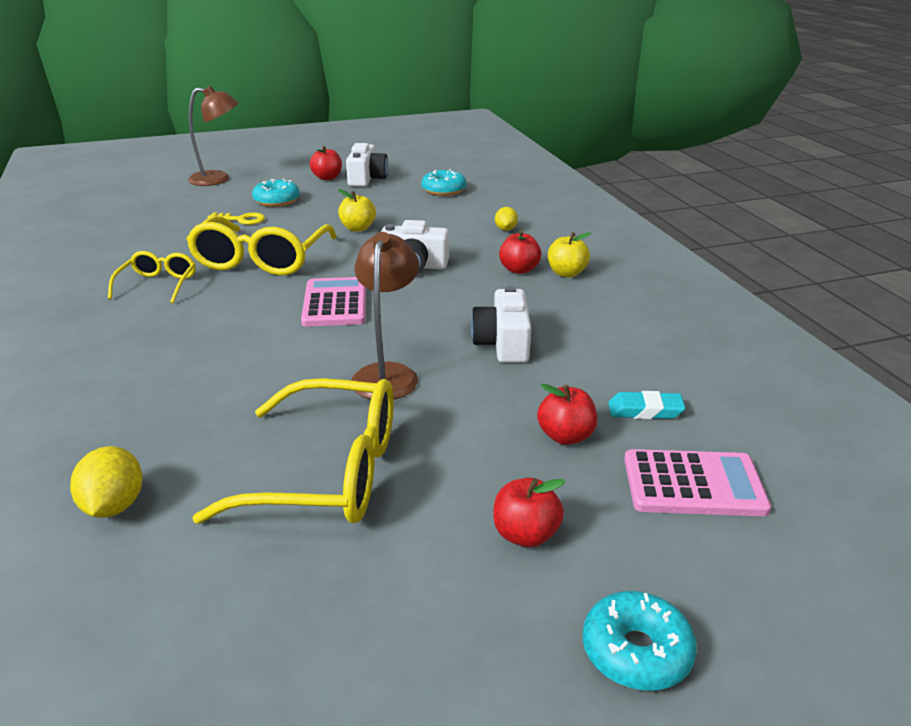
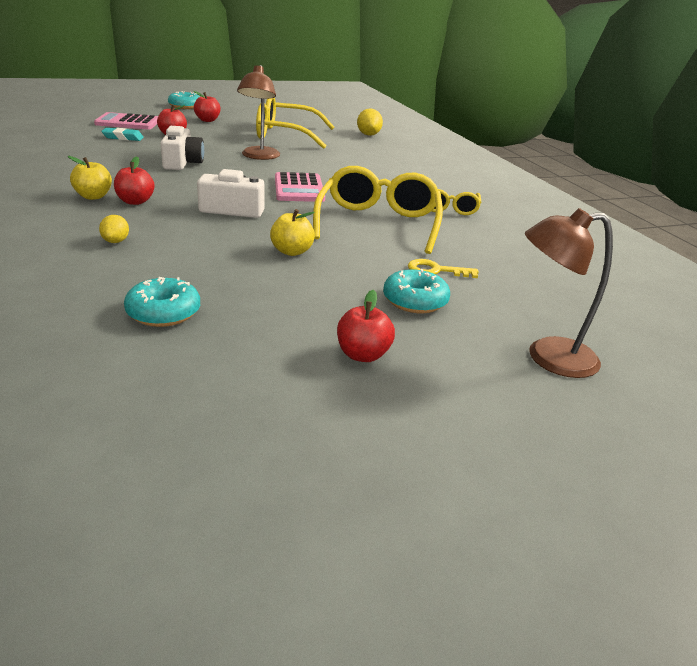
camera: 175 degrees right, 0 degrees up
white camera [346,143,388,187] -> none

